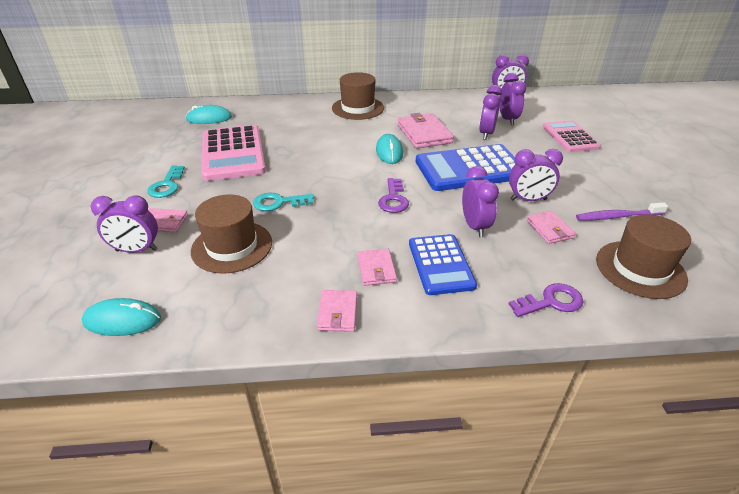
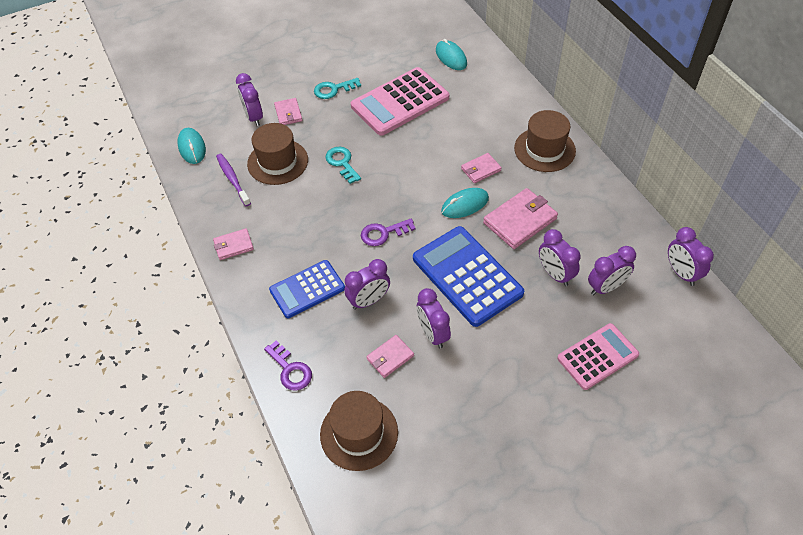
camera: 70 degrees right, 15 degrees up
pink wallet [357,249,397,286] -> pink wallet moved to [461,153,502,183]
purple clock [479,85,502,140] -> purple clock turned 120 degrees counterclockwise [539,229,581,286]
purple toothbrush [576,202,668,221] -> purple toothbrush moved to [216,154,251,206]

